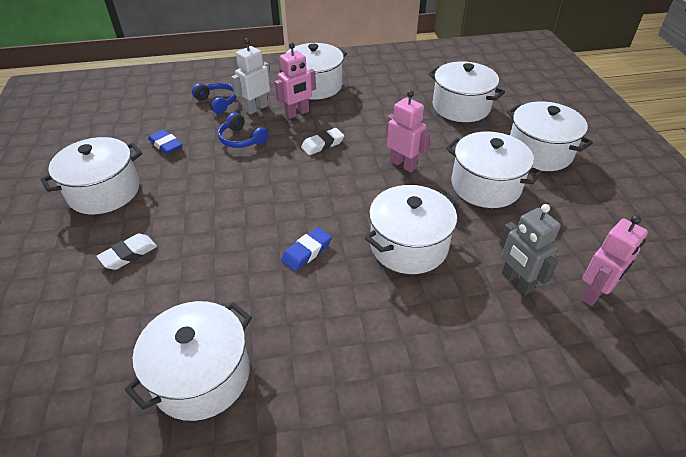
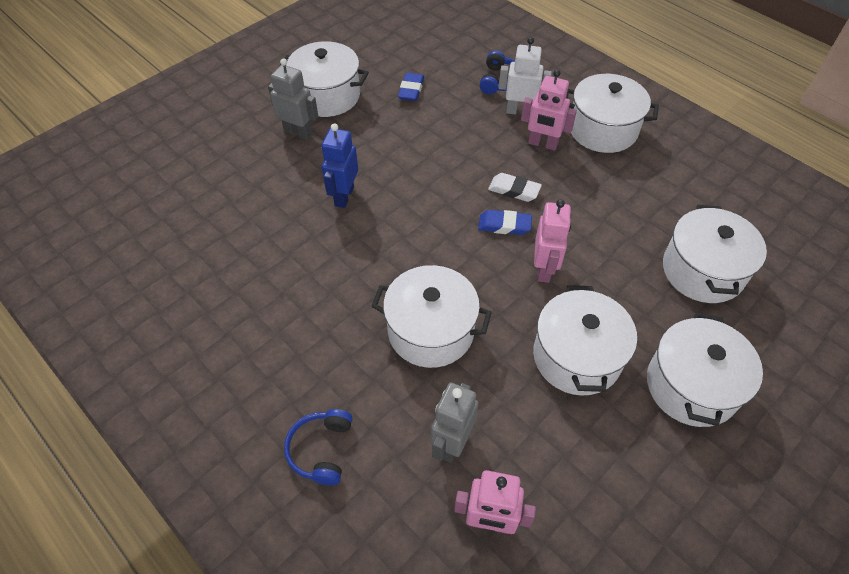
camera: 55 degrees right, 10 degrees up
white eraser [97,233,157,270] -> none
white pot [125,301,252,421] -> none
blue headphones [218,112,268,148] -> blue headphones moved to [284,409,353,486]
blue eraser [281,227,332,272] -> blue eraser moved to [478,210,532,235]
none -> grey robot [268,58,318,140]
none -> blue robot [321,123,358,208]

